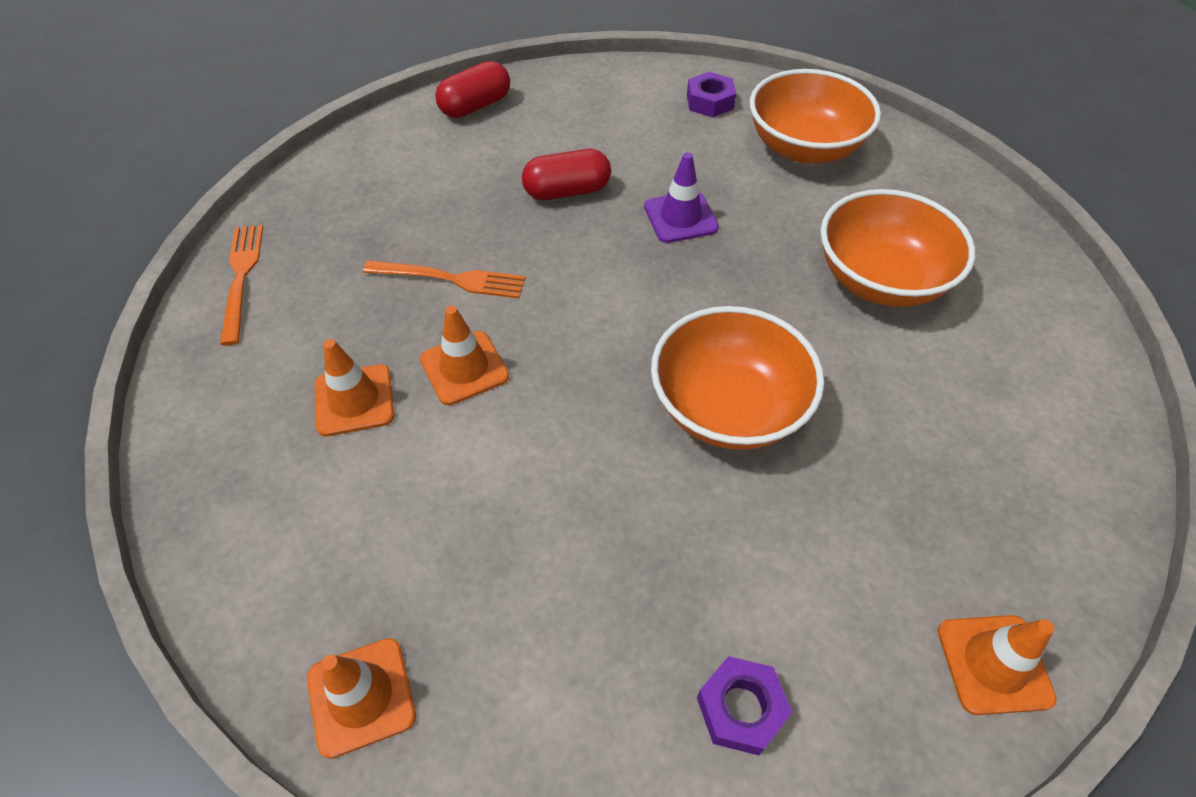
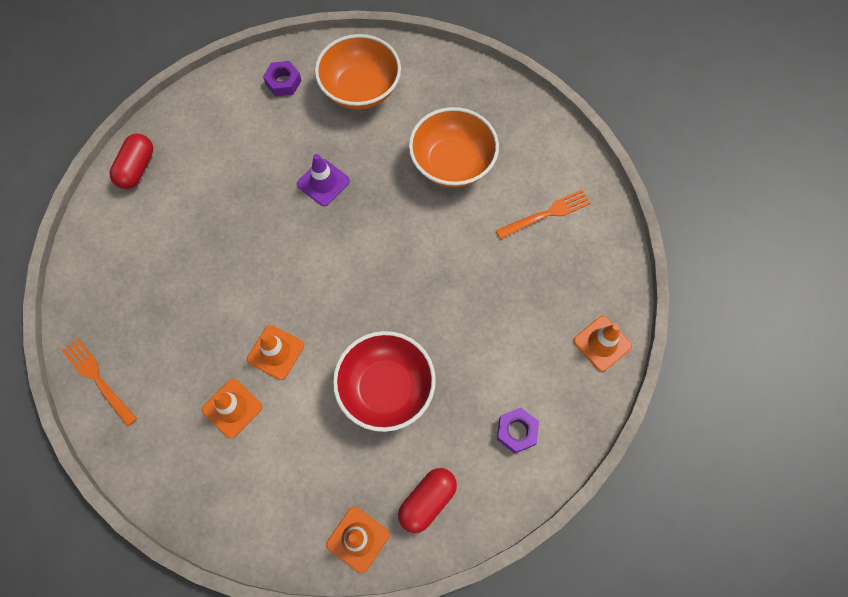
camera: 35 degrees left, 15 degrees up
orange fork [363,260,526,298] -> orange fork moved to [496,190,591,239]
red capsule [522,149,611,200] -> red capsule moved to [398,468,457,533]
orange bowl [651,306,824,450] -> none
none -> red bowl [333,331,436,432]

